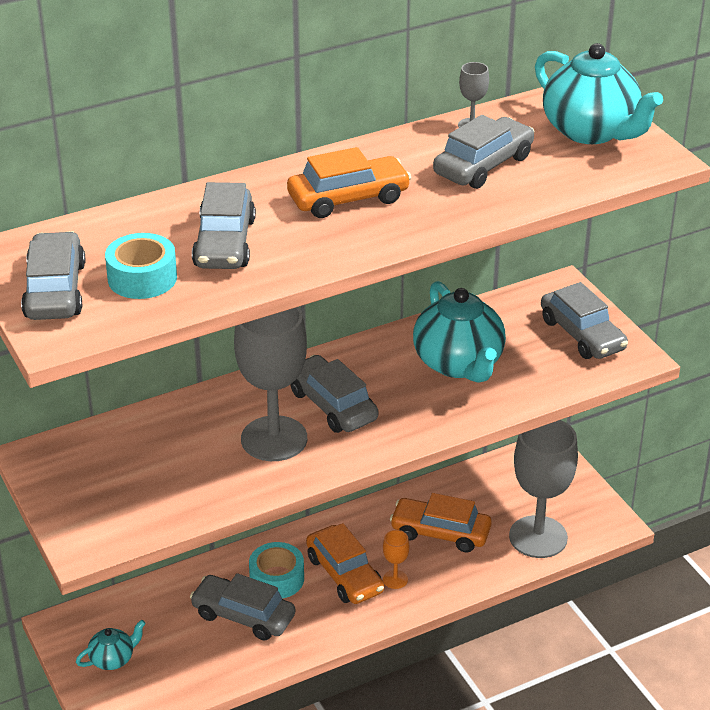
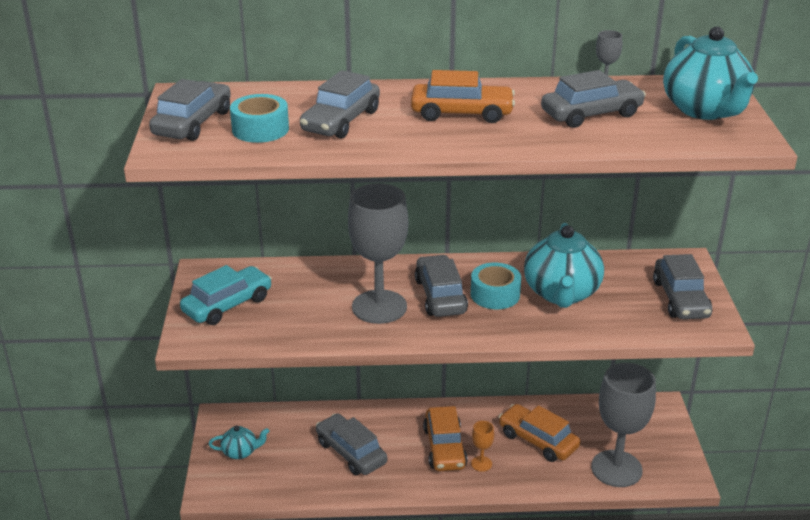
camera: 25 degrees right, 5 degrees down
turquoise tape [249,542,304,598] -> turquoise tape moved to [471,263,521,309]
none -> turquoise car [180,265,272,325]

